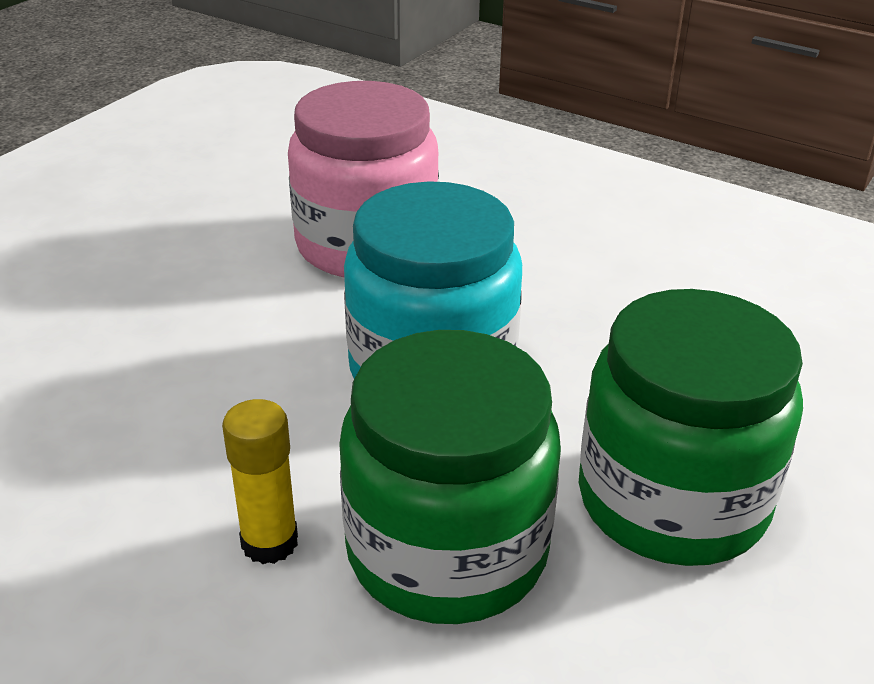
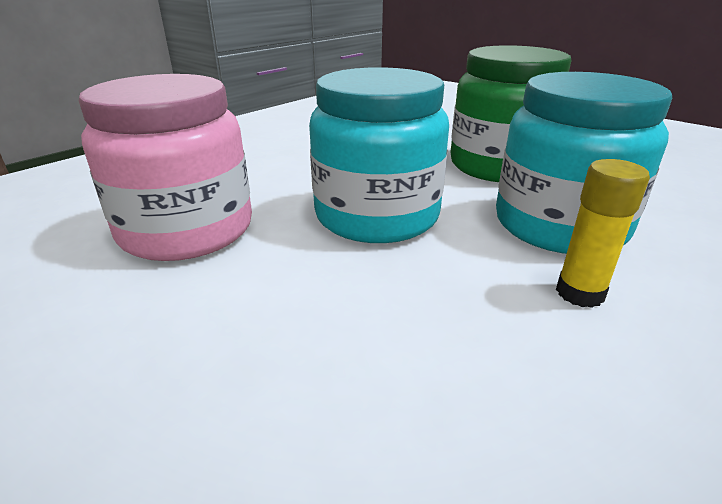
camera: 80 degrees left, 5 degrees down
green jar [339,330,561,624] -> turquoise jar [496,72,672,254]

